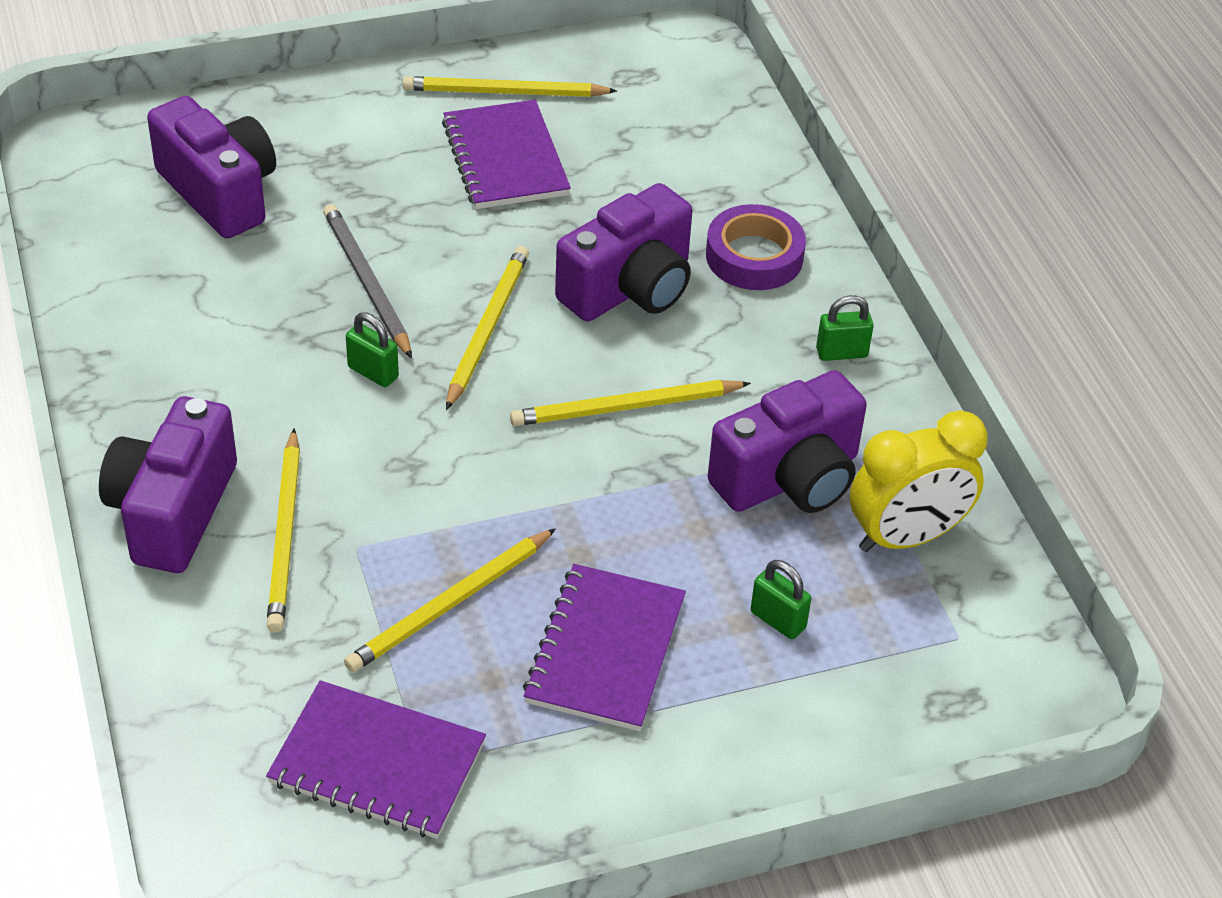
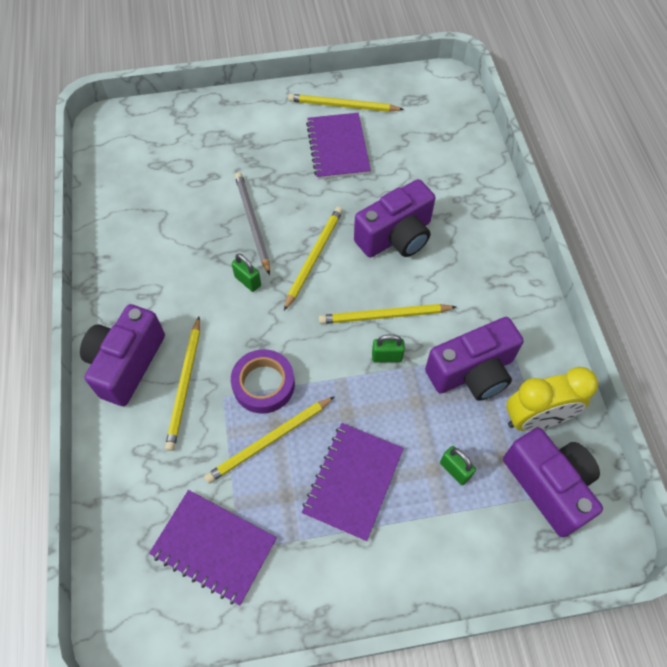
camera: 10 degrees right, 15 degrees up
purple camera [147,96,276,239] -> purple camera moved to [503,428,603,538]
purple tape [706,204,806,290] -> purple tape moved to [231,349,295,414]
green padlock [816,295,874,361] -> green padlock moved to [372,334,405,363]

